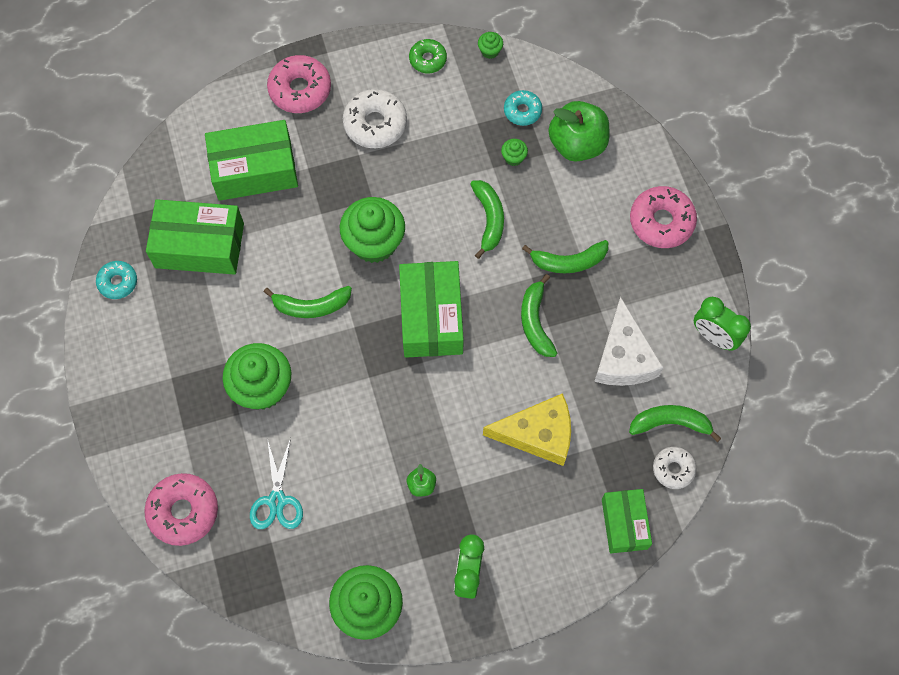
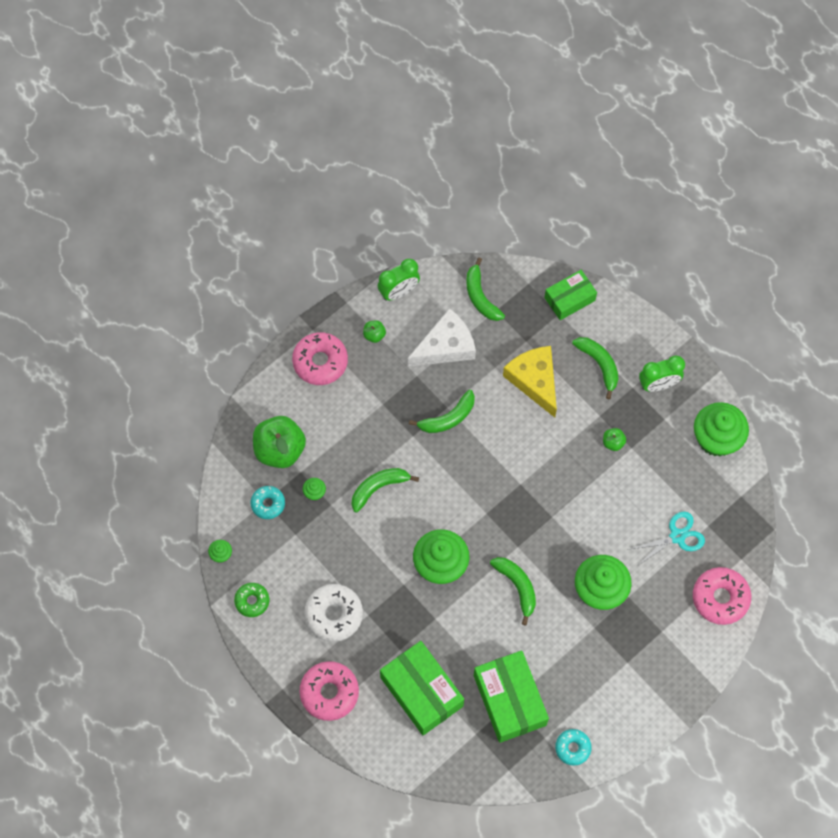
camera: 115 degrees left, 0 degrees up
green box [399,261,464,358] -> none
green banana [522,240,608,273] -> green banana moved to [572,337,619,399]
white donut [653,447,696,489] -> none
green clock [694,297,751,351] -> green clock turned 45 degrees clockwise [378,259,420,301]
none -> green apple [363,320,386,343]

